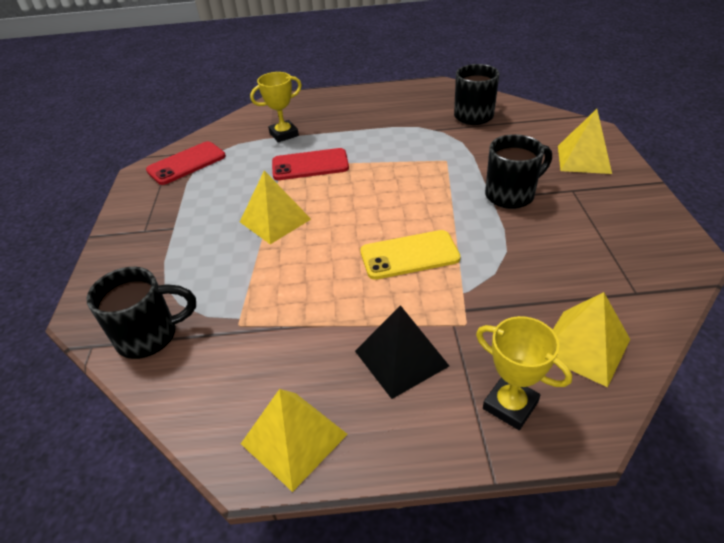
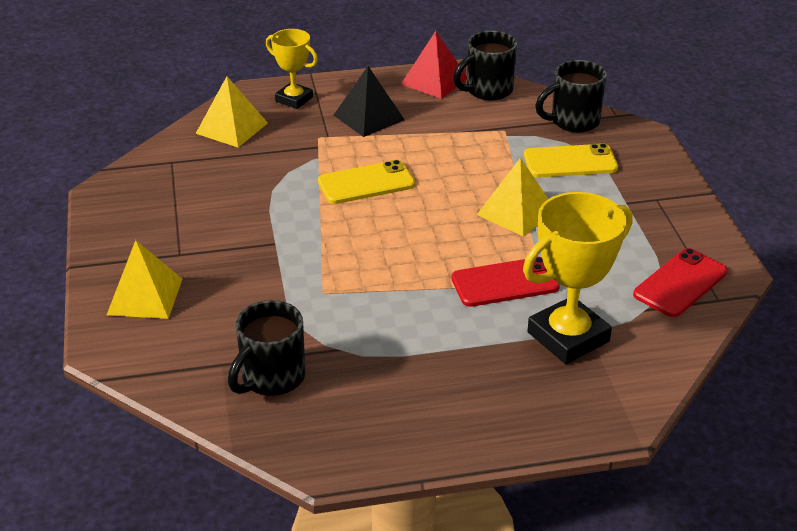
camera: 170 degrees right, 5 degrees down
yellow pyramid [241,389,348,492] -> red pyramid [401,31,467,99]
yellow trophy [250,72,302,142] -> yellow trophy [523,192,632,364], size x1.68
black mug [485,134,552,209] -> black mug moved to [453,31,517,101]
none -> yellow phone [524,143,618,178]

